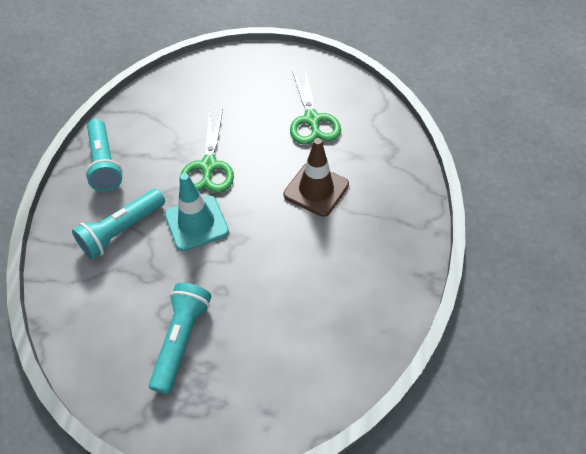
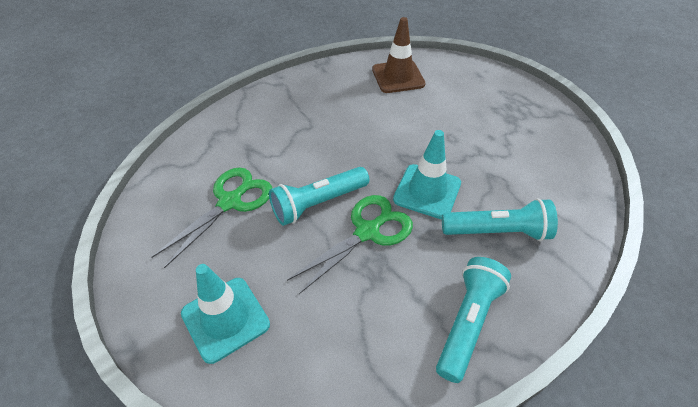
camera: 135 degrees left, 5 degrees down
turquoise flashlight [149,283,212,394] -> turquoise flashlight moved to [269,167,369,226]
brown traffic cone [283,138,349,217] -> brown traffic cone moved to [372,17,426,93]
none -> turquoise traffic cone [181,264,270,364]

